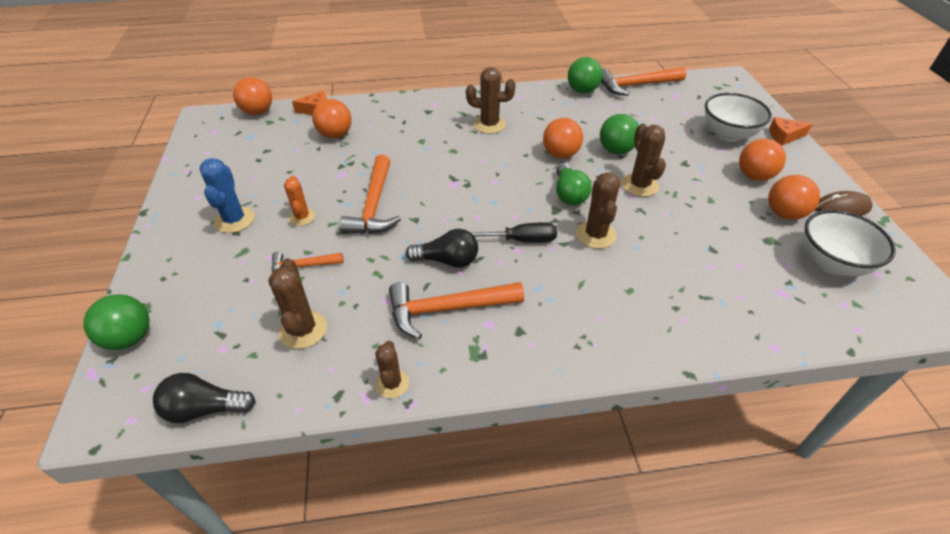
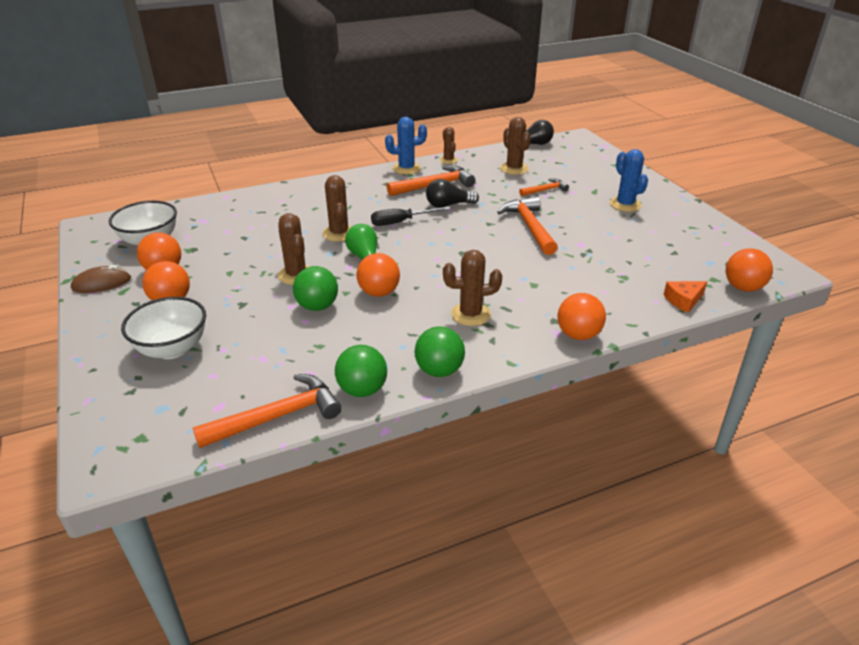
camera: 165 degrees right, 10 degrees down
green ball [83,294,149,350] -> green ball moved to [414,327,465,377]
orange cactus [284,176,315,226] -> none
orange ball [312,99,352,138] -> orange ball moved to [558,293,606,340]
orange cheese [769,117,812,145] -> none
none -> blue cactus [385,117,427,175]

